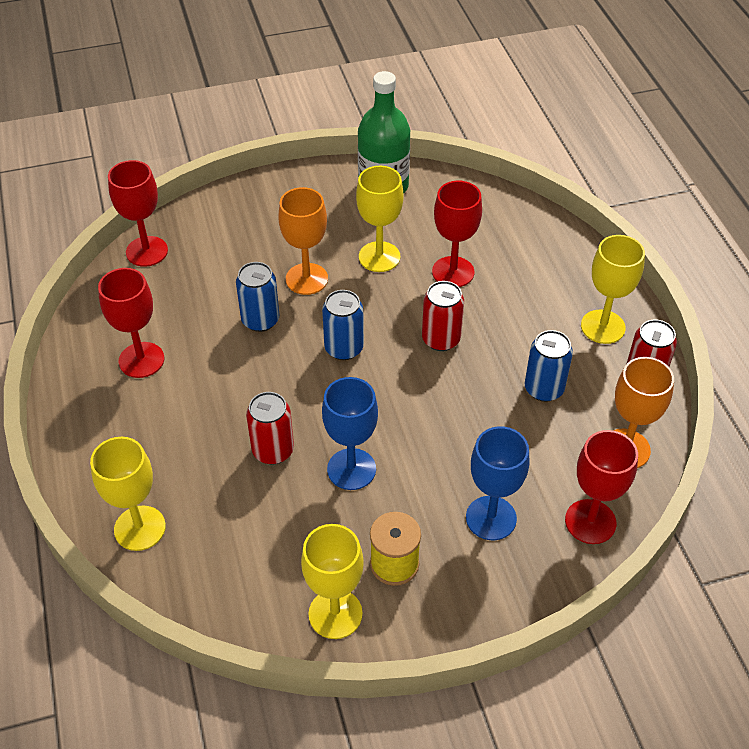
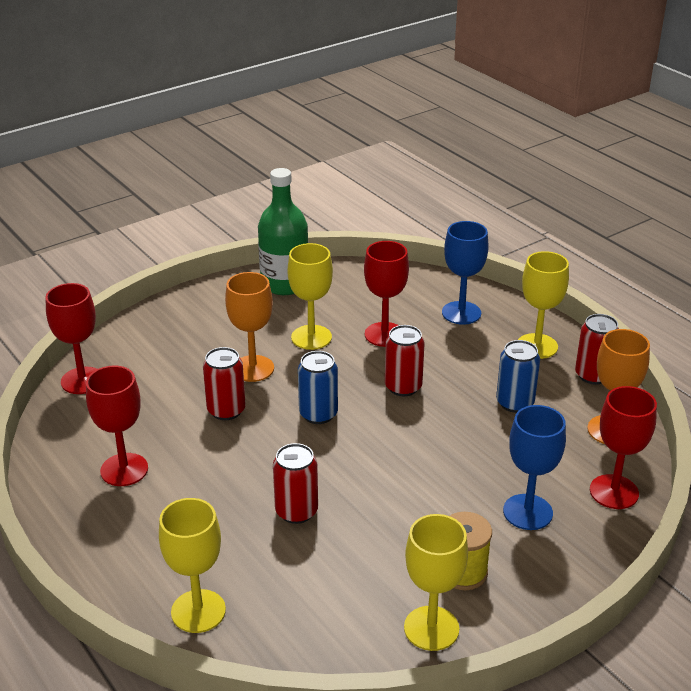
camera: 20 degrees left, 15 degrees down
blue can [236,262,279,332] -> red can [203,347,246,420]
blue goblet [322,377,378,490] -> blue goblet moved to [442,221,489,325]

